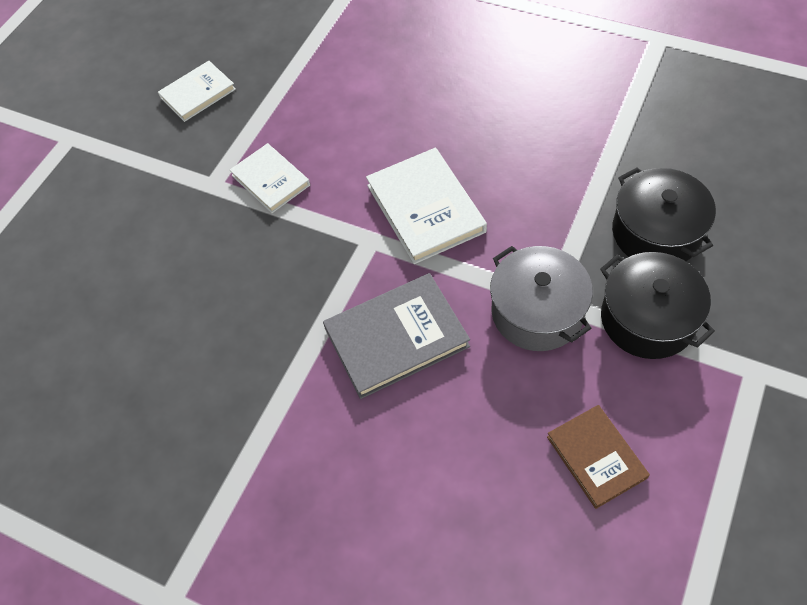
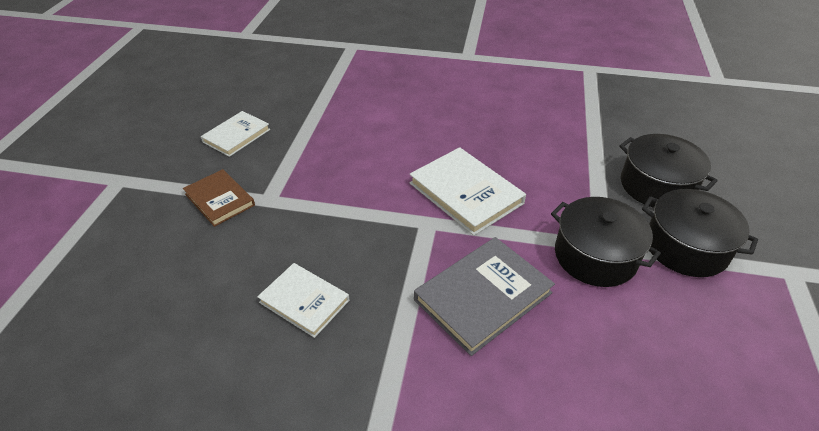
camera: 20 degrees left, 15 degrees down
white book [230,143,310,213] -> white book moved to [257,263,349,338]
grey pot [490,246,593,351] -> black pot [551,197,661,287]
brown book [547,405,650,509] -> brown book moved to [183,169,255,227]

